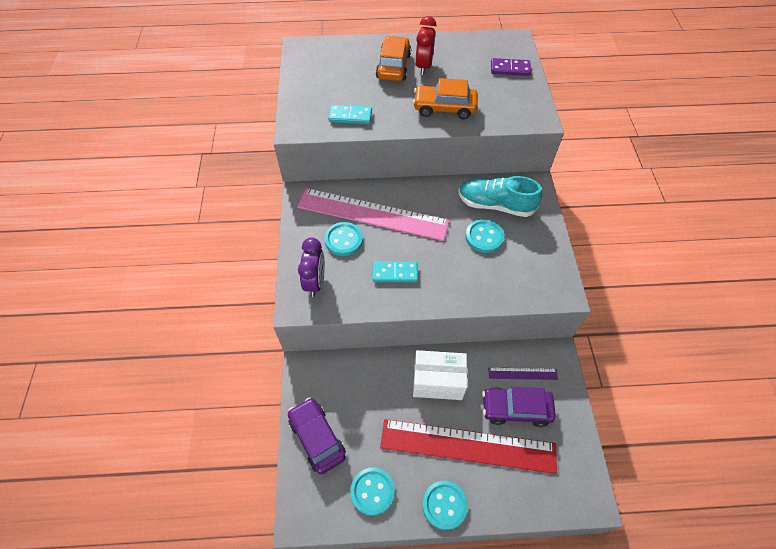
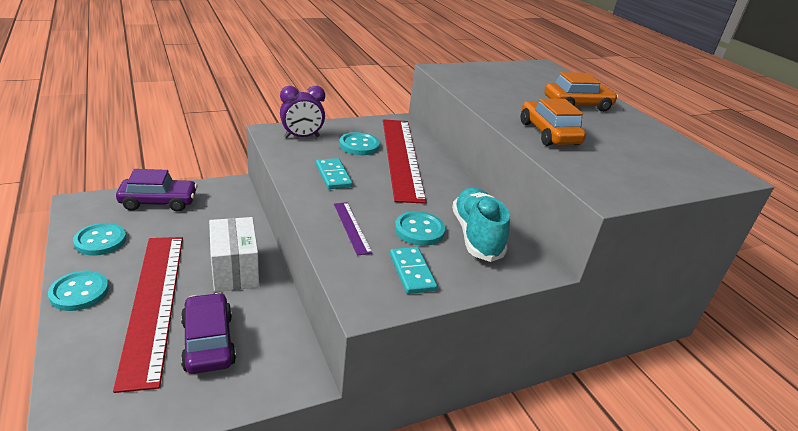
camera: 65 degrees right, 25 degrees down
purple car [288,398,346,475] -> purple car turned 45 degrees clockwise [116,169,197,212]
pink ruler [297,188,450,241] -> red ruler [383,119,427,204]
turquoise domino [328,105,372,124] -> turquoise domino moved to [390,247,437,294]
red clock [415,16,436,75] -> none
purple ruler [488,368,558,380] -> purple ruler moved to [334,202,372,256]
purple domino [491,58,531,76] -> none

